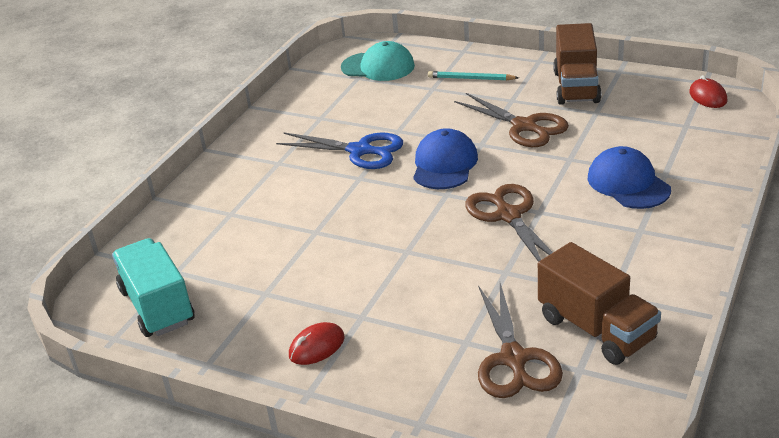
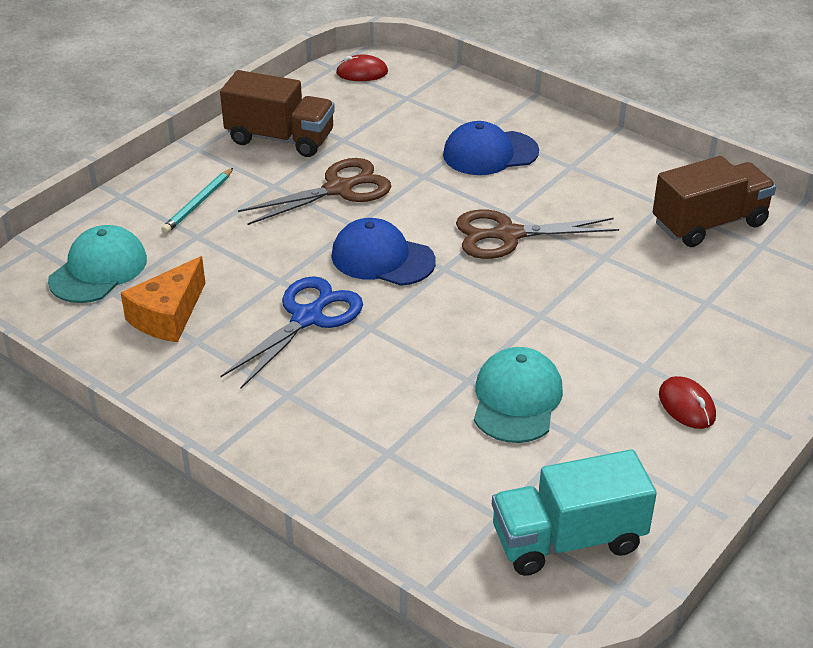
camera: 80 degrees left, 5 degrees up
brown scissors [478,283,563,398] -> none
none -> orange cheese [121,256,205,342]
none -> turquoise cap [474,347,563,443]

